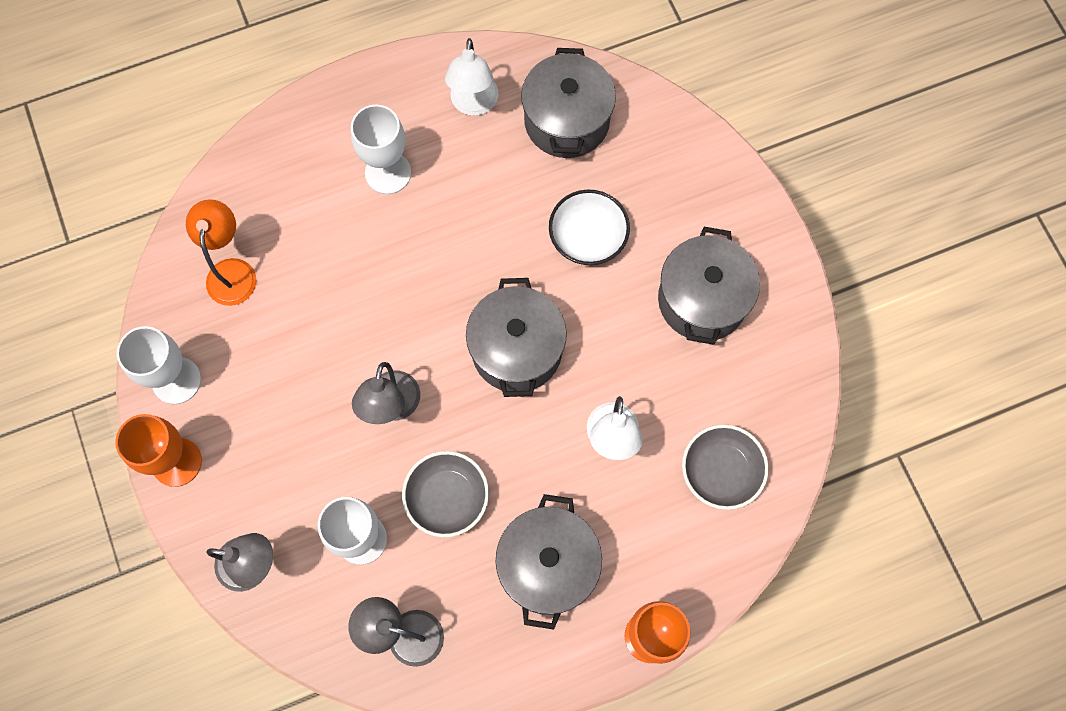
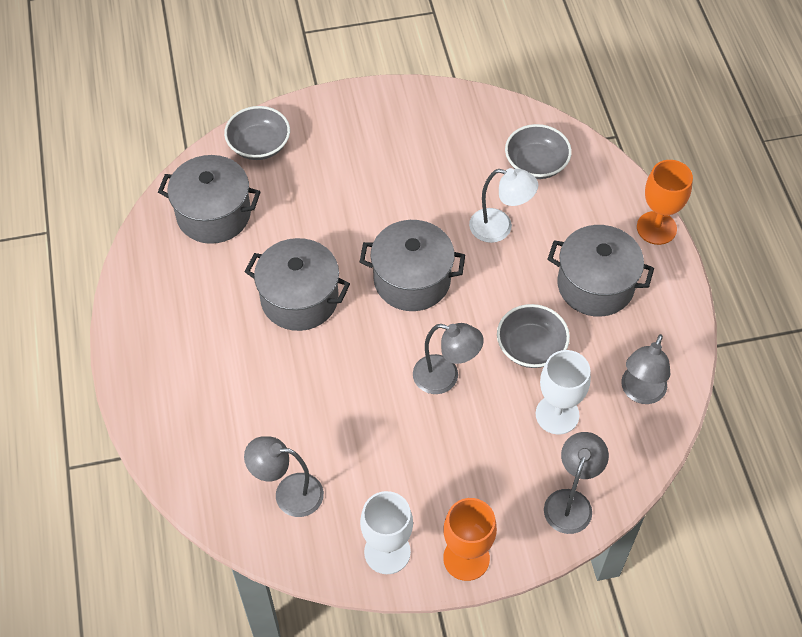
camera: 80 degrees left, 15 degrees down
orange lamp [186,199,257,306] -> grey lamp [244,436,324,517]
white goblet [351,104,411,194] -> none
white lamp [445,38,499,116] -> none
white bowl [549,190,630,265] -> none
grey pot [658,227,760,345] -> grey pot moved to [245,238,350,331]
none -> grey bowl [224,106,290,160]

